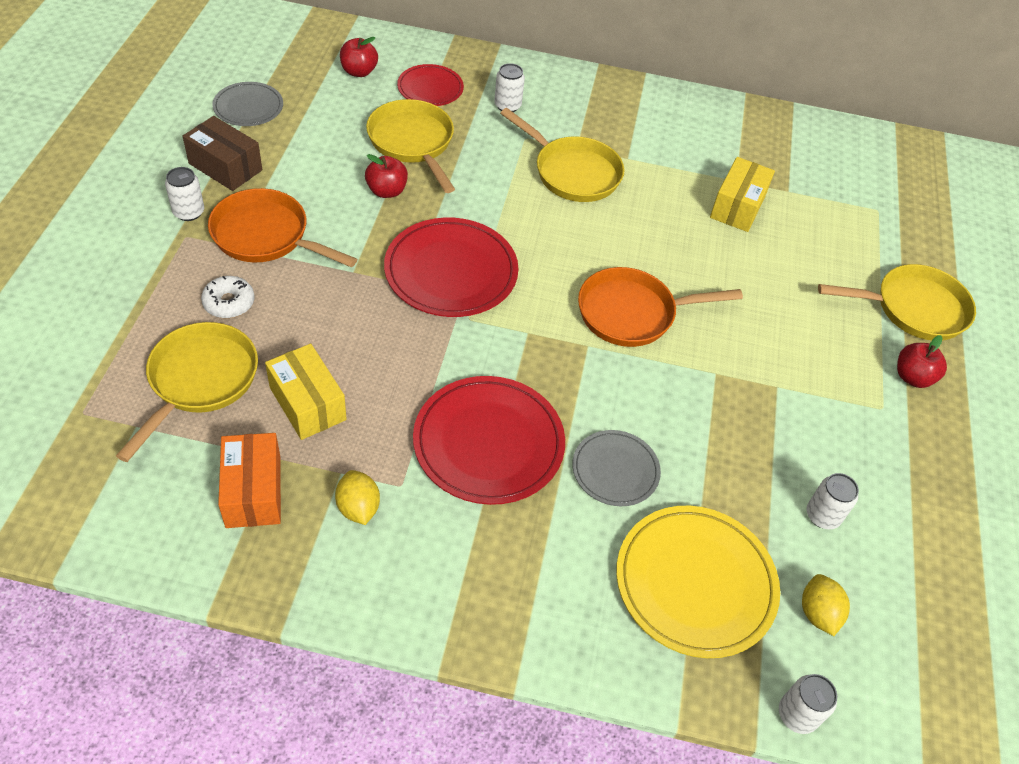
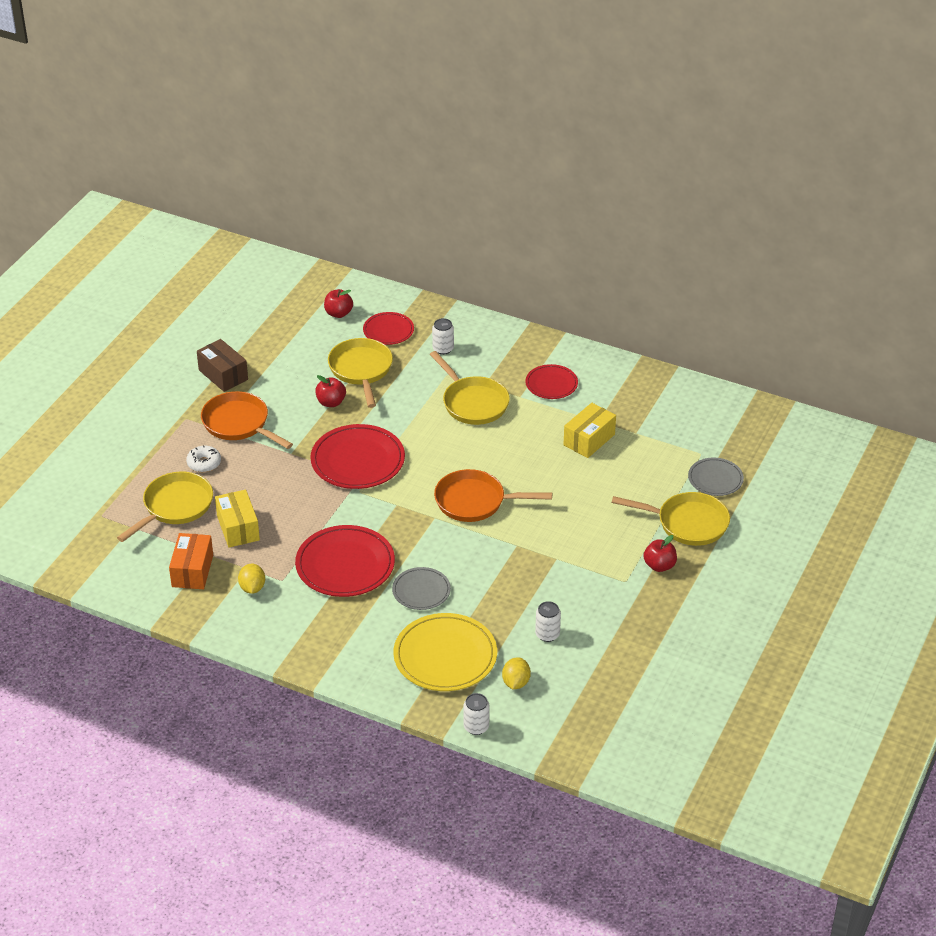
camera: 20 degrees right, 10 degrees down
white can [165,167,204,221] -> none
grey plate [212,82,283,126] -> grey plate moved to [688,458,744,496]
none -> red plate [525,364,578,399]

